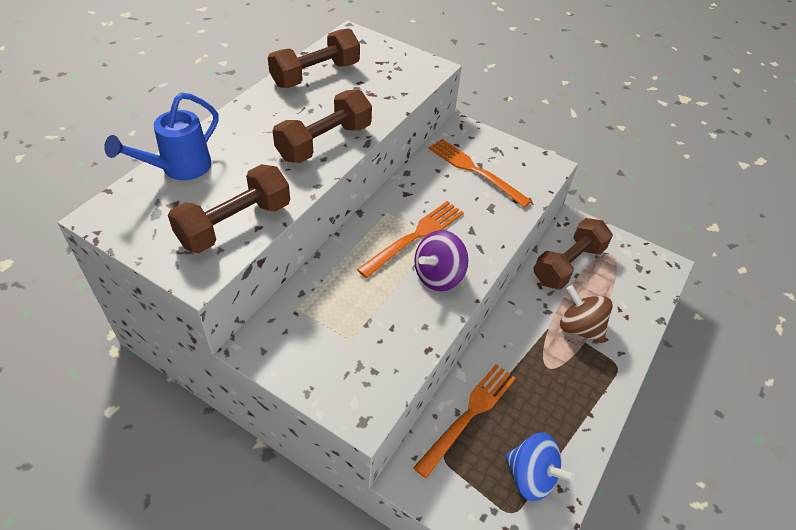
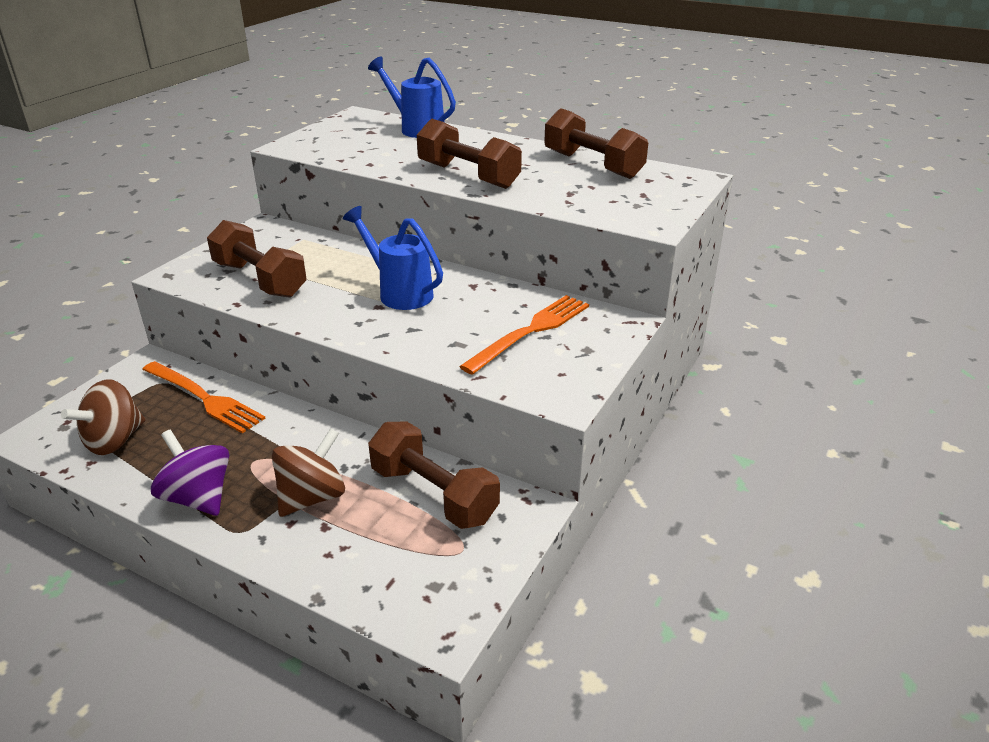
camera: 90 degrees right, 15 degrees down
brown dumbbell [168,164,290,253] -> brown dumbbell moved to [207,220,307,298]
orange fork [357,201,464,278] -> blue watering can [343,206,443,310]
purple spinning top [414,230,468,291] -> purple spinning top moved to [151,429,229,516]
blue spinning top [505,433,575,501] -> brown spinning top [61,379,145,455]

